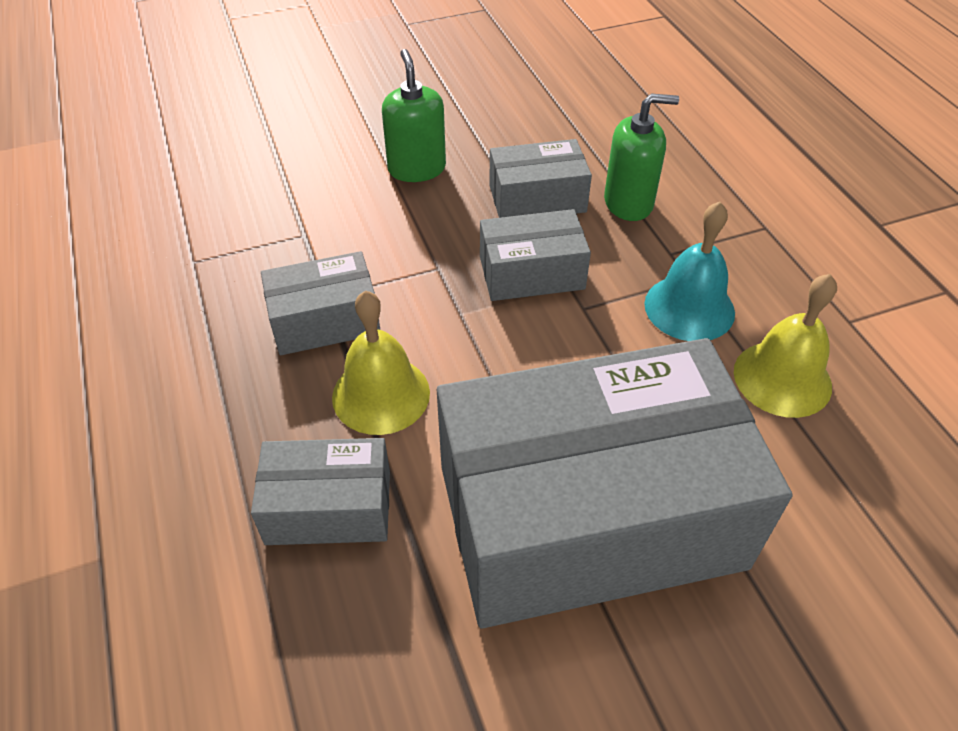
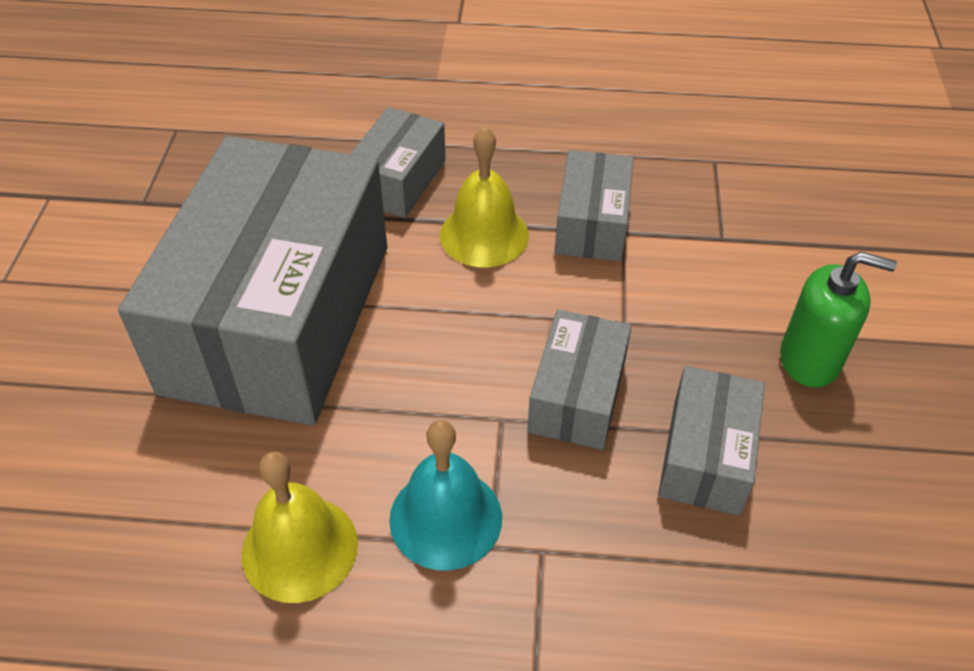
camera: 115 degrees right, 0 degrees up
green soap dispenser [604,93,679,221] -> none

